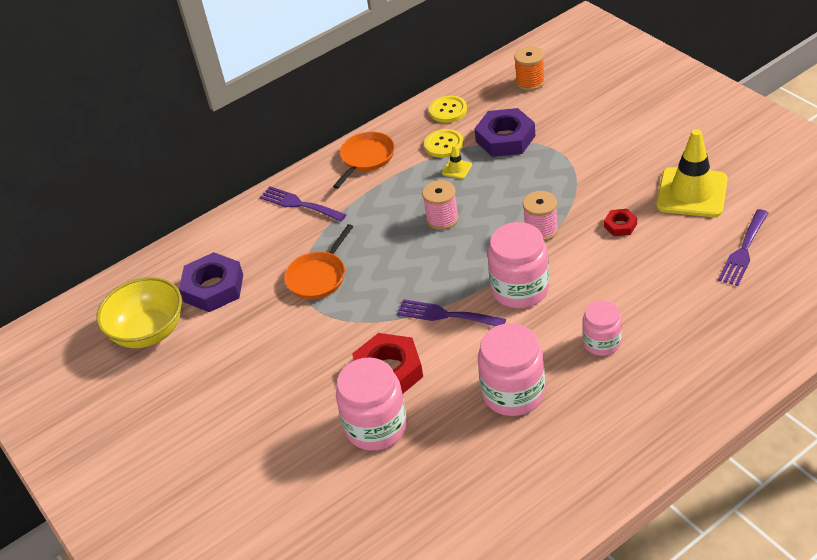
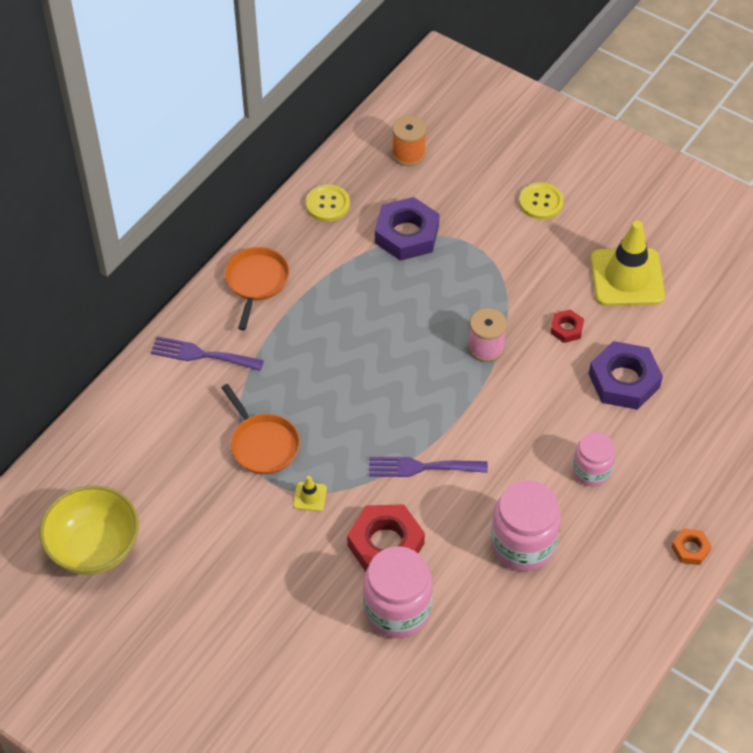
camera: 25 degrees left, 10 degrees up
purple nut [179,252,243,312] -> purple nut moved to [589,341,663,410]
orange pan [284,224,353,299] -> orange pan turned 45 degrees counterclockwise [221,384,300,474]
pink spool [422,180,459,230] -> none
yellow button [424,129,464,158] -> yellow button moved to [519,182,564,220]
yellow traffic cone [442,145,472,179] -> yellow traffic cone moved to [293,476,327,511]
pink jar [487,222,549,308] -> none
purple fork [718,209,768,286] -> none
none -> orange nut [672,528,712,565]

